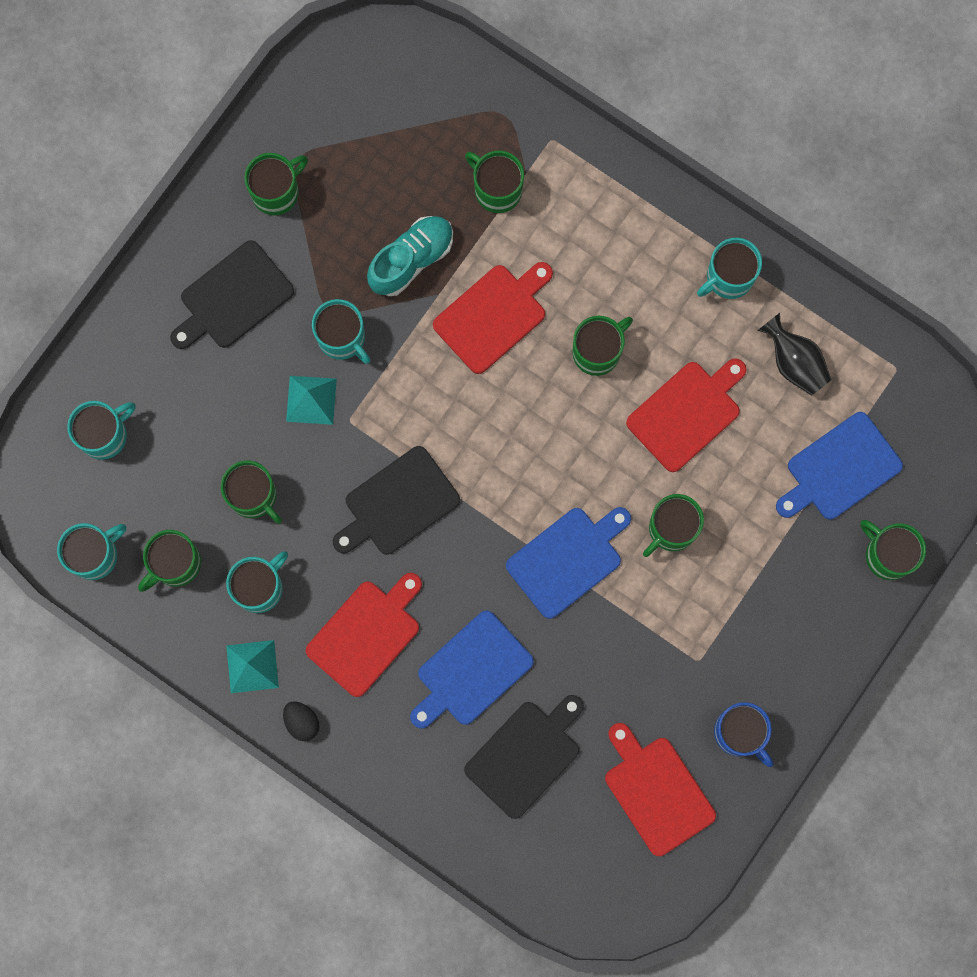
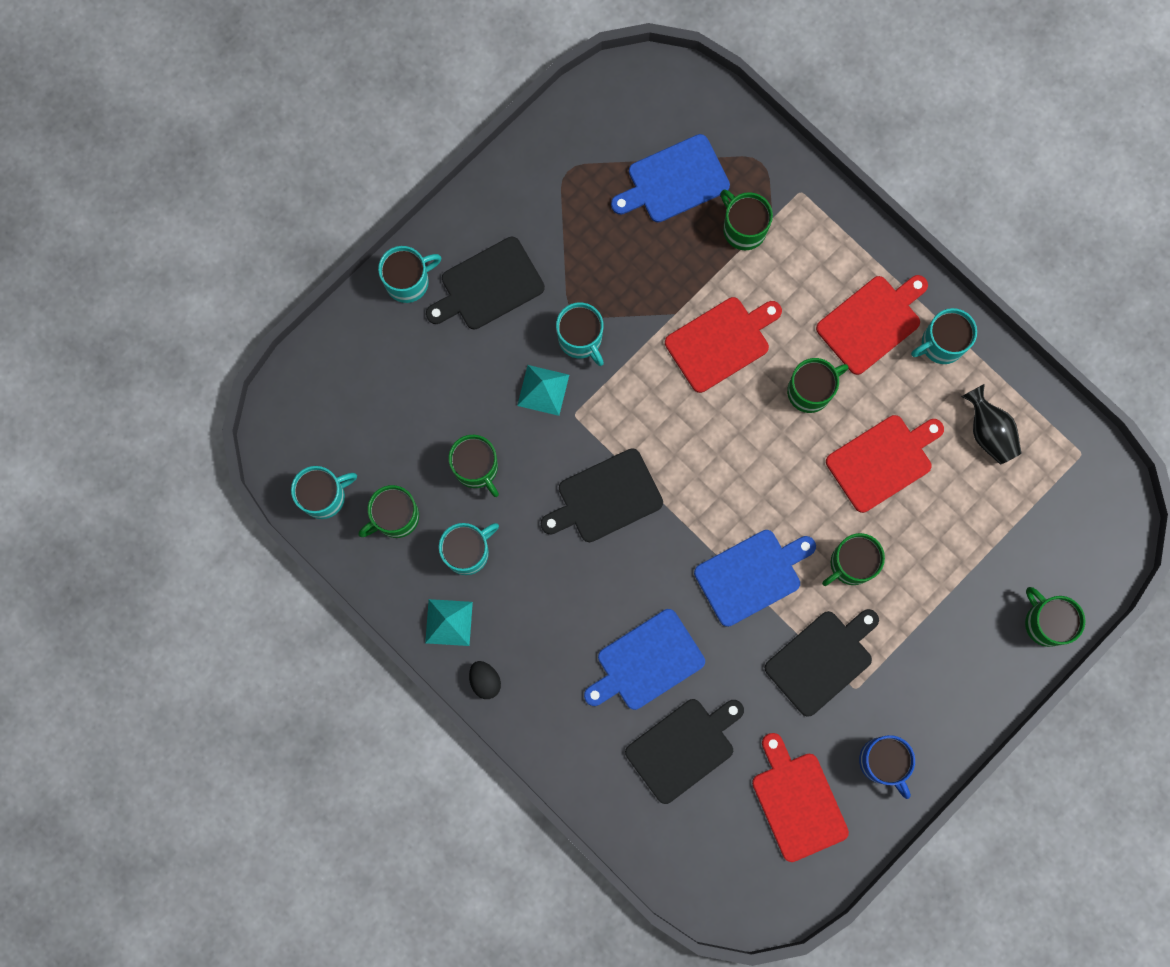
camera: 10 degrees right, 0 degrees up
turquoise mug [67,401,135,460] -> turquoise mug moved to [378,246,442,303]
green mug [244,153,308,215] -> none
red cutting board [306,573,422,697] -> red cutting board moved to [816,275,928,375]
turquoise shoe [367,216,453,296] -> none
blue cutting board [776,412,903,519] -> blue cutting board moved to [611,134,730,223]
none -> black cutting board [765,609,879,717]

